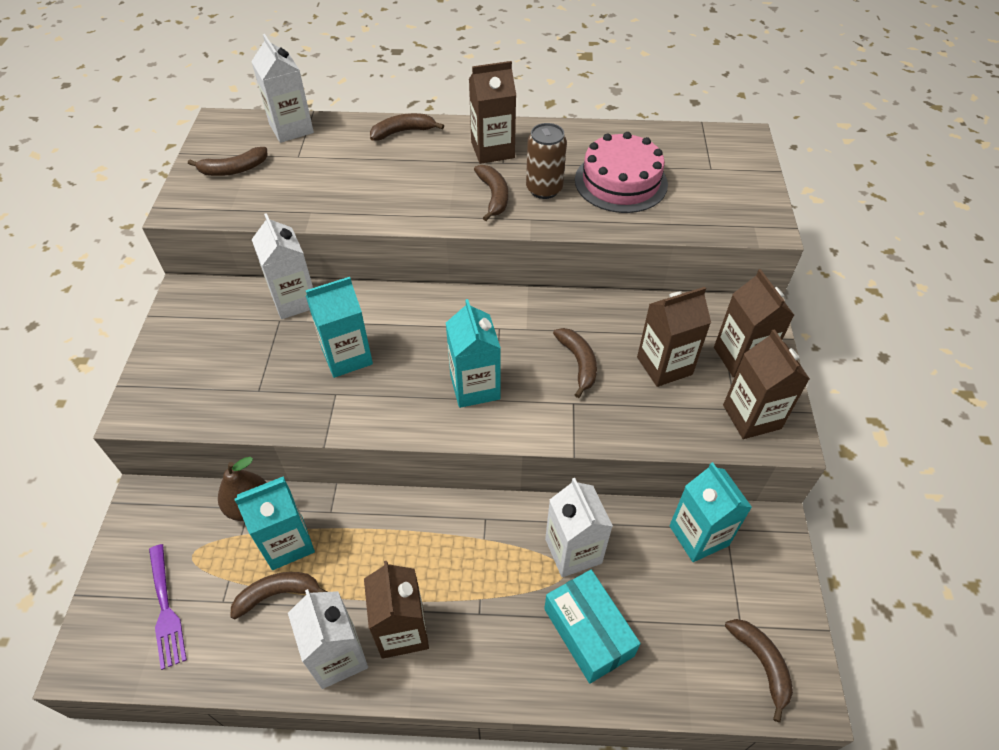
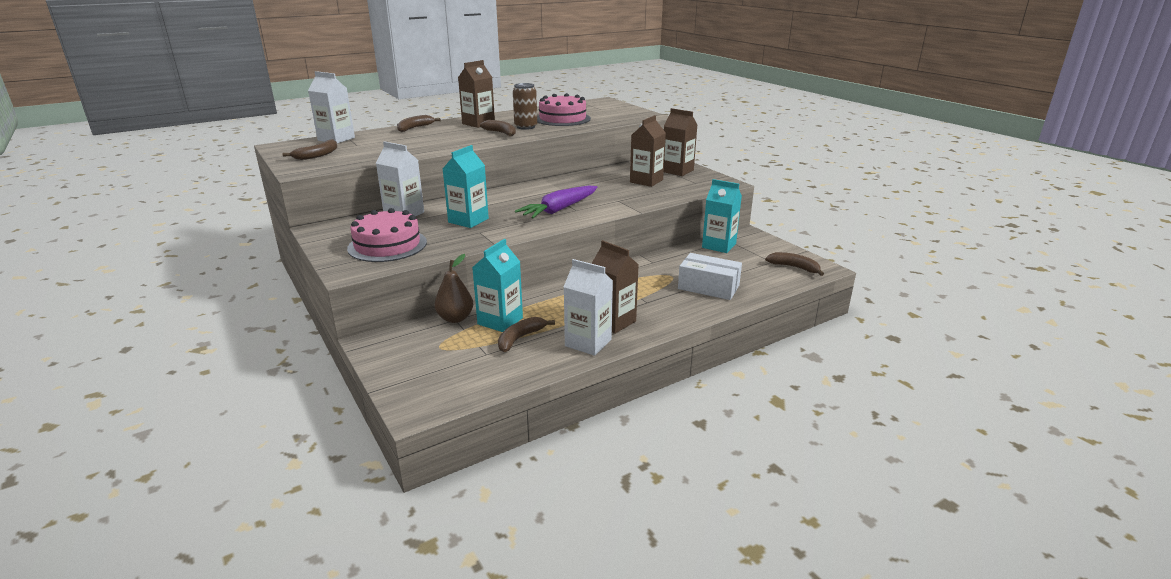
camera: 35 degrees left, 25 degrees down
purple fork [149,544,187,670] -> none
turquoise carton [446,299,501,408] -> purple carrot [515,186,597,219]
turquoise box [544,570,641,684] -> white box [678,253,742,300]
white carton [545,478,613,577] -> none
brown banana [553,328,597,398] -> none
brown carton [723,329,810,439] -> none
none -> pink cake [347,208,427,262]

